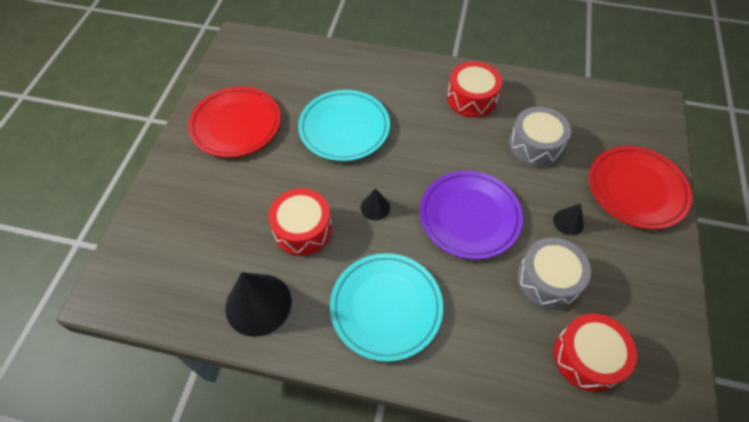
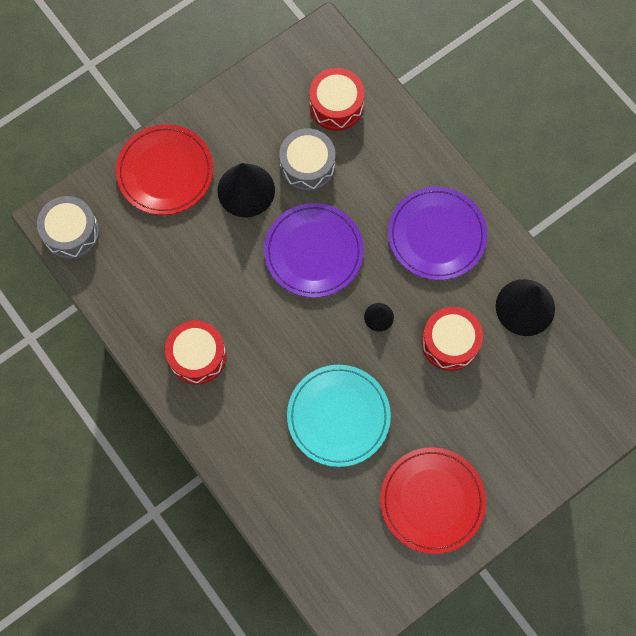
camera: 140 degrees left, 15 degrees up
turquoise plate [330,253,443,362] -> purple plate [388,187,487,280]
grey drum [509,106,571,167] -> grey drum moved to [37,196,100,259]
black cone [553,203,584,235] -> black cone [217,163,275,217], size x2.00

